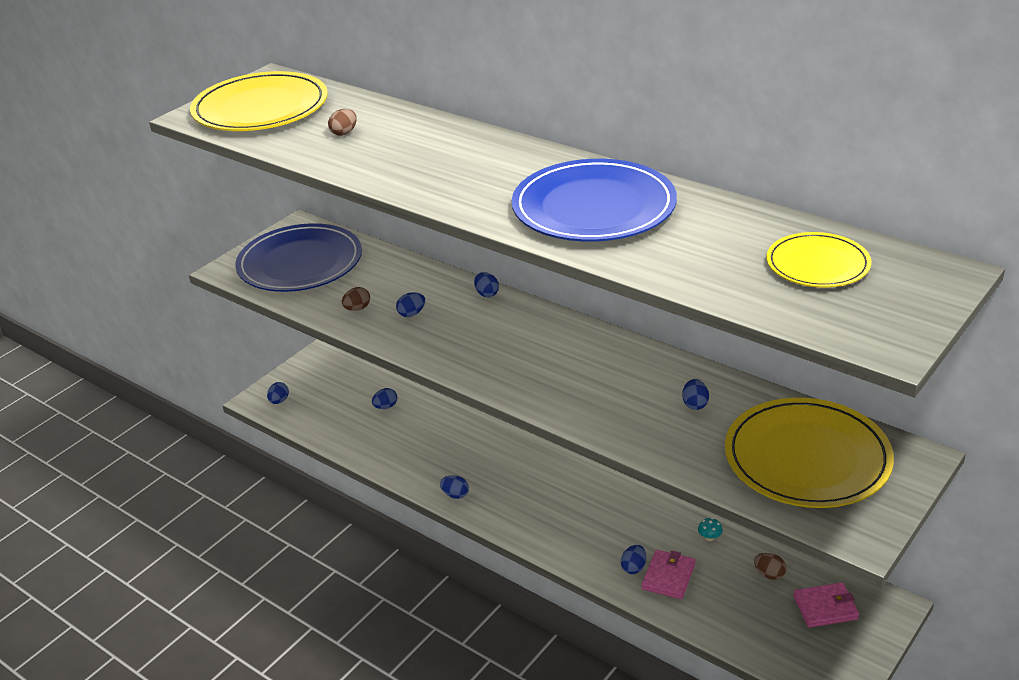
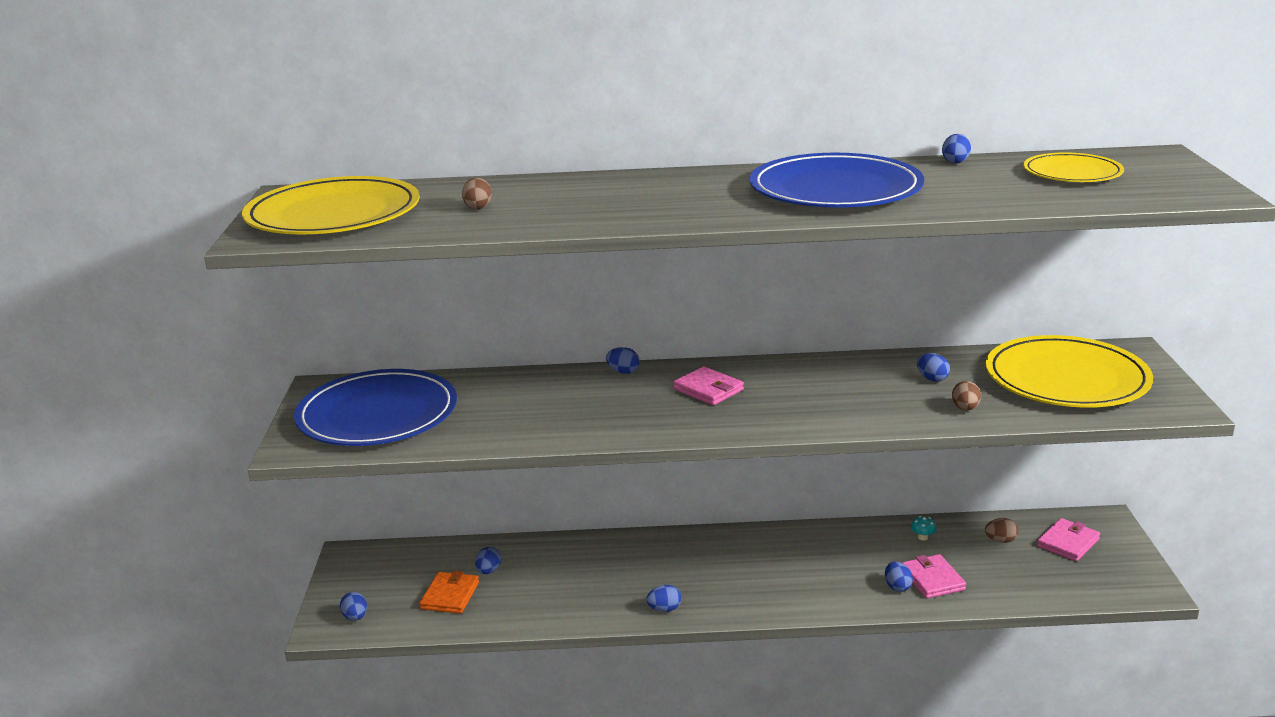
camera: 40 degrees left, 10 degrees down
brown egg [342,287,370,311] -> brown egg moved to [952,381,981,411]
blue egg [396,292,425,317] -> blue egg moved to [942,134,971,164]
none -> orange wallet [419,571,479,614]
none -> pink wallet [673,366,744,405]

